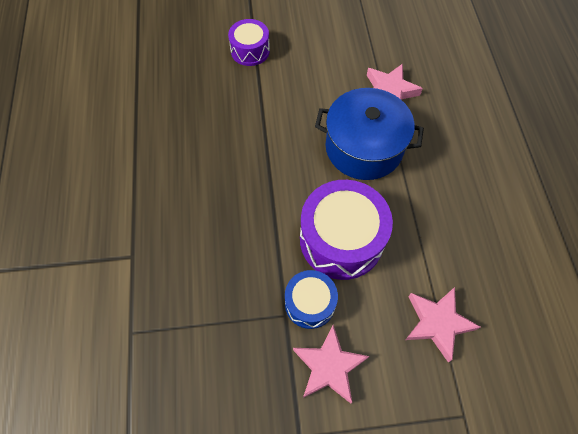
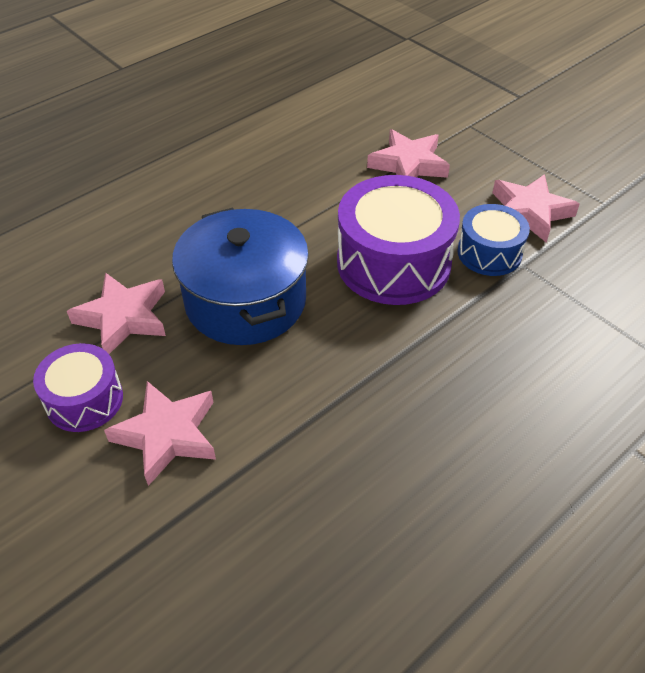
camera: 125 degrees left, 15 degrees down
purple drum [228,19,270,66] -> purple drum moved to [33,343,123,432]
none -> pink star [104,381,216,486]

